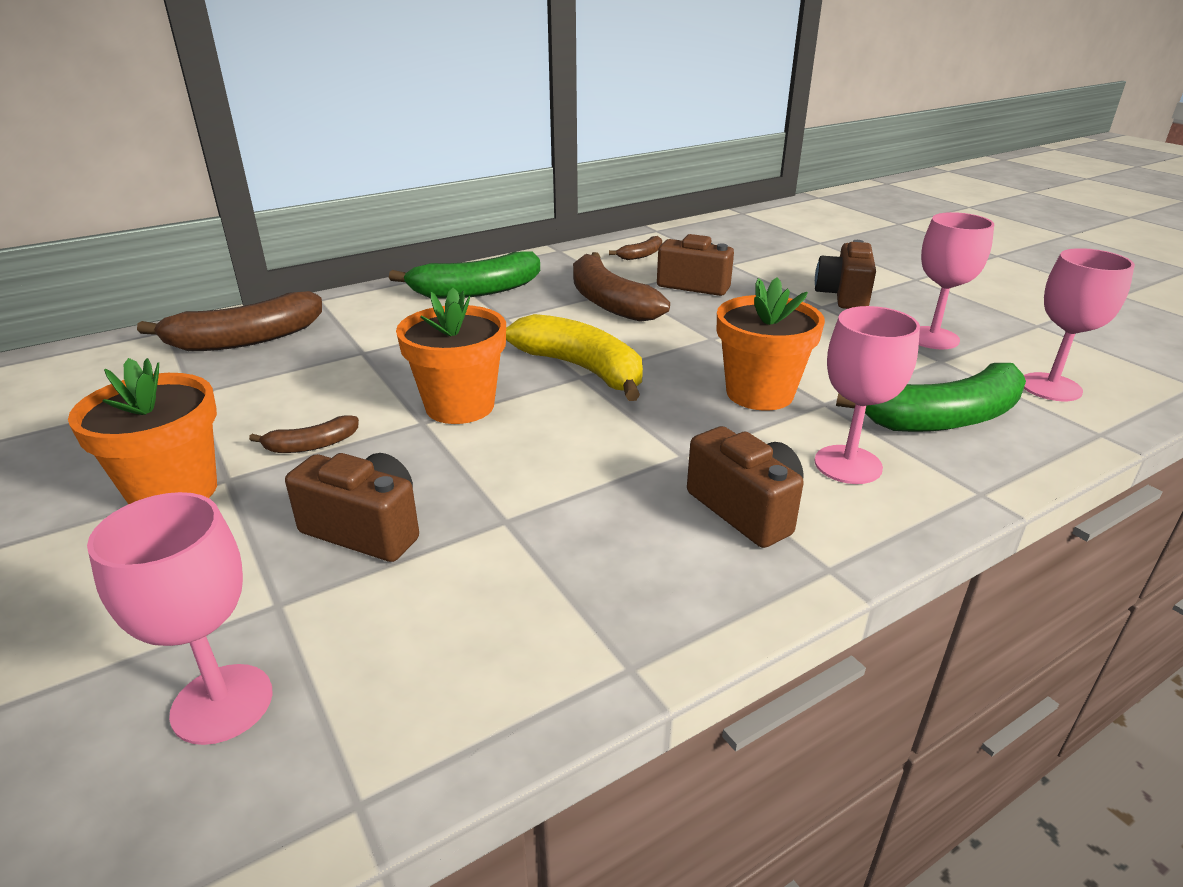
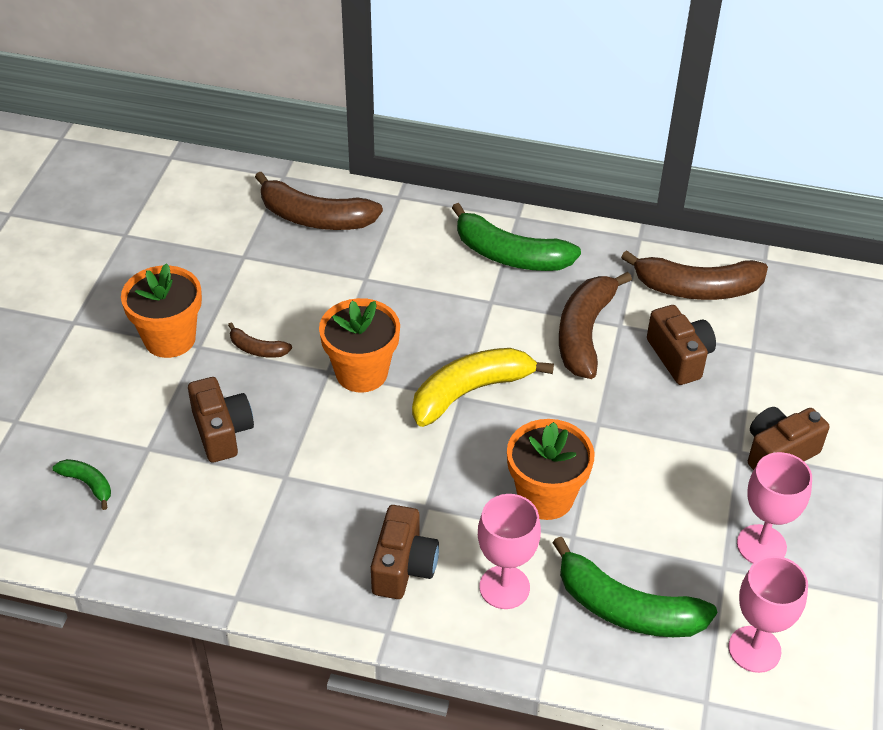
camera: 45 degrees right, 15 degrees up
pink goblet [87,492,273,745] -> green banana [52,459,111,510]
yellow banana [506,314,643,401] -> yellow banana turned 120 degrees counterclockwise [412,348,554,427]
brown banana [609,236,662,260] -> brown banana [621,250,768,300], size x2.08

